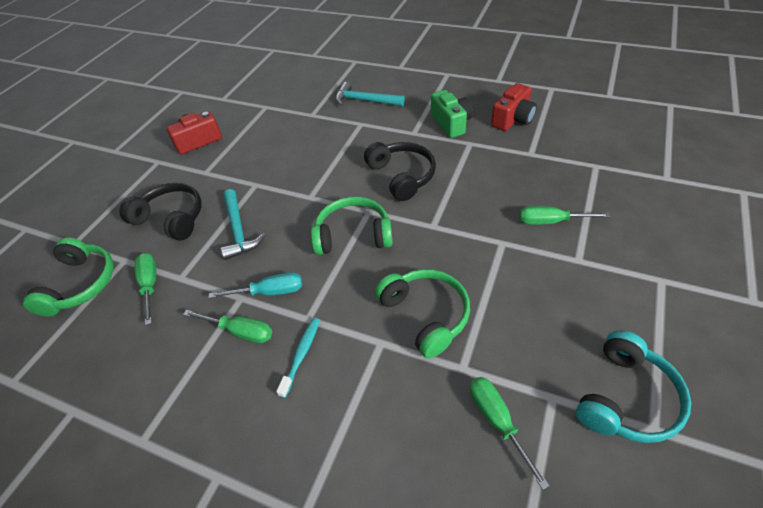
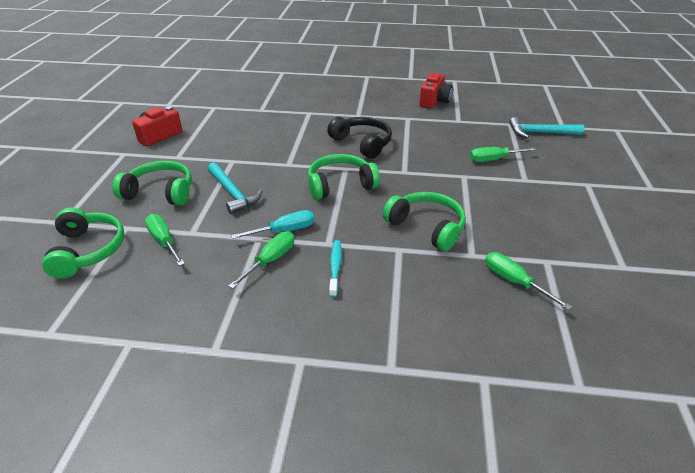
camera: 20 degrees left, 10 degrees down
black headphones [119,183,202,241] -> green headphones [112,161,192,205]
green screwdriver [183,310,272,343] -> green screwdriver turned 60 degrees counterclockwise [228,231,294,289]
turquoise hammer [335,82,405,106] -> turquoise hammer moved to [509,117,584,138]
green camera [431,90,473,138] -> none
turquoise headphones [576,330,691,443] -> none

